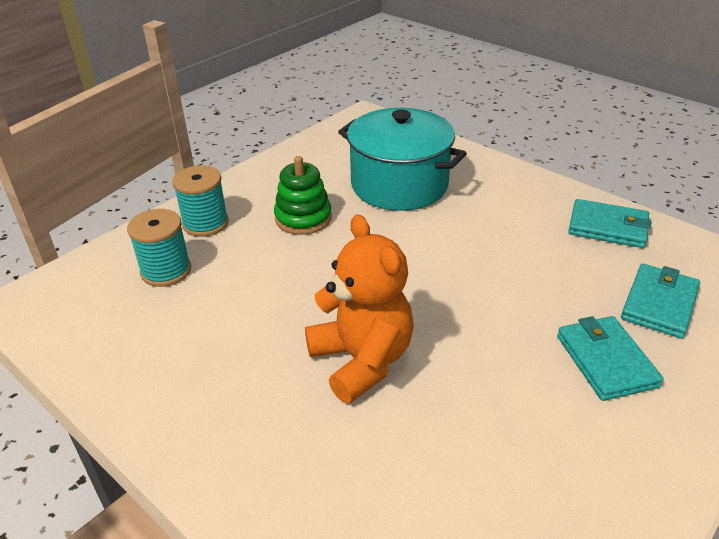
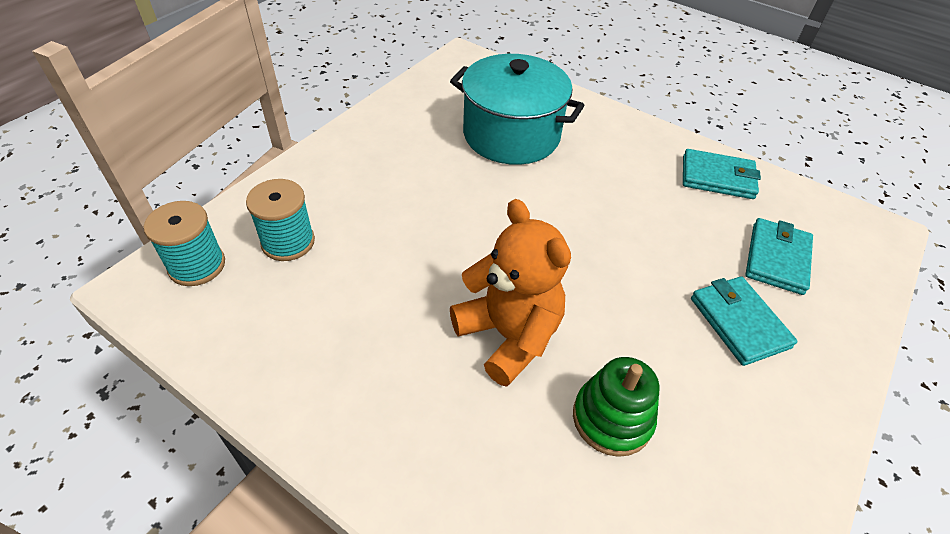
camera: 10 degrees left, 10 degrees up
turquoise spool [172,165,229,237] -> turquoise spool moved to [144,201,225,286]
green stacking toy [274,156,332,235] -> green stacking toy moved to [573,357,660,457]

